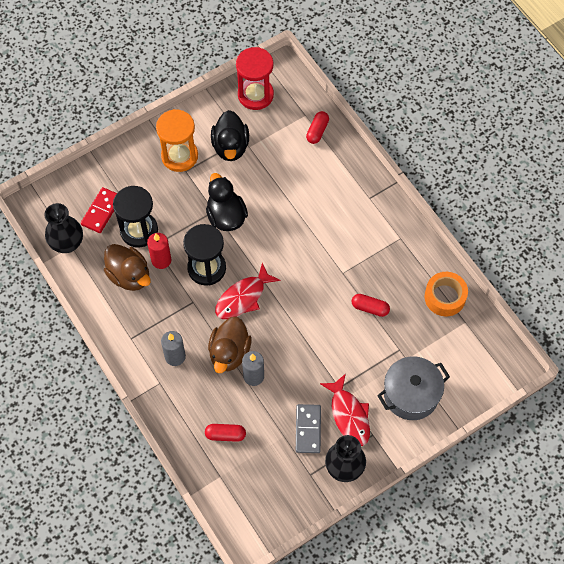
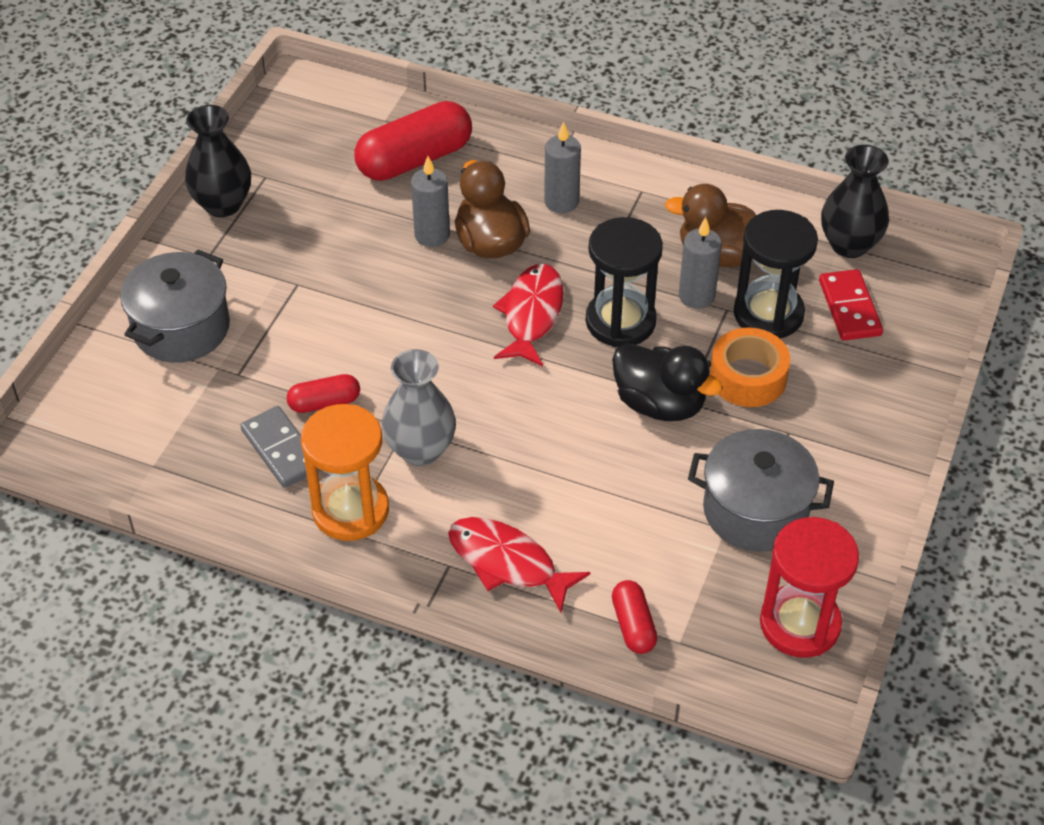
camera: 145 degrees right, 15 degrees down
red candle [147,233,171,269] -> grey candle [679,217,722,309]
orange hourglass [156,109,198,172] -> orange hourglass moved to [301,404,389,541]
red capsule [205,424,246,442] -> red capsule [354,101,472,181], size x1.93
black duck [211,110,249,161] -> grey pot [688,429,834,552]
grey domino [296,404,321,453] -> grey domino moved to [240,406,320,488]
red fish [320,374,370,446] -> red fish moved to [448,517,591,613]
orange tape [424,272,468,316] -> orange tape moved to [710,328,790,407]
none -> grey vase [382,349,456,466]

